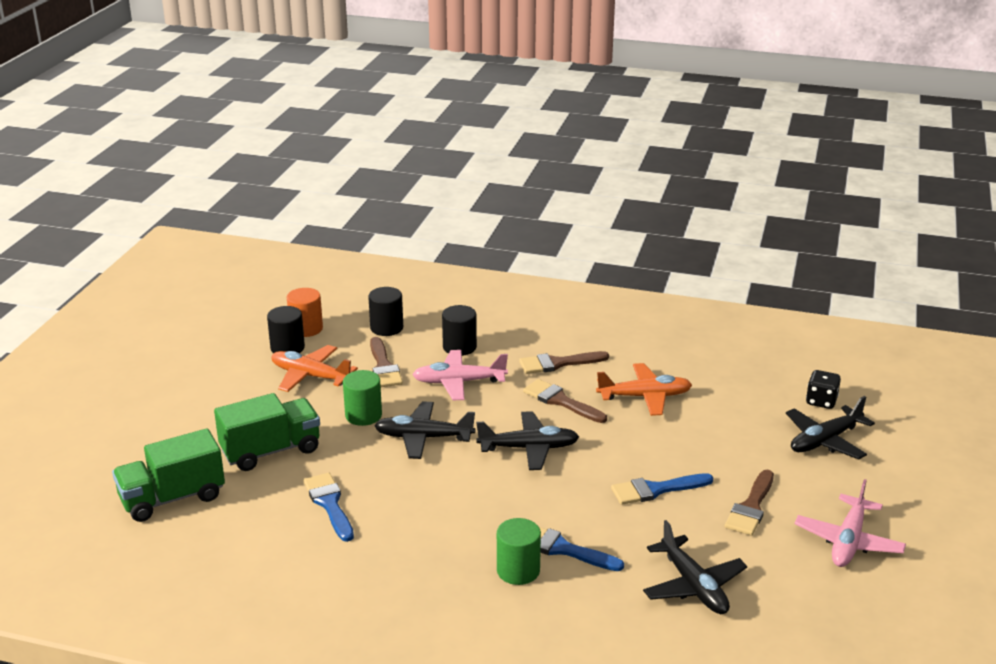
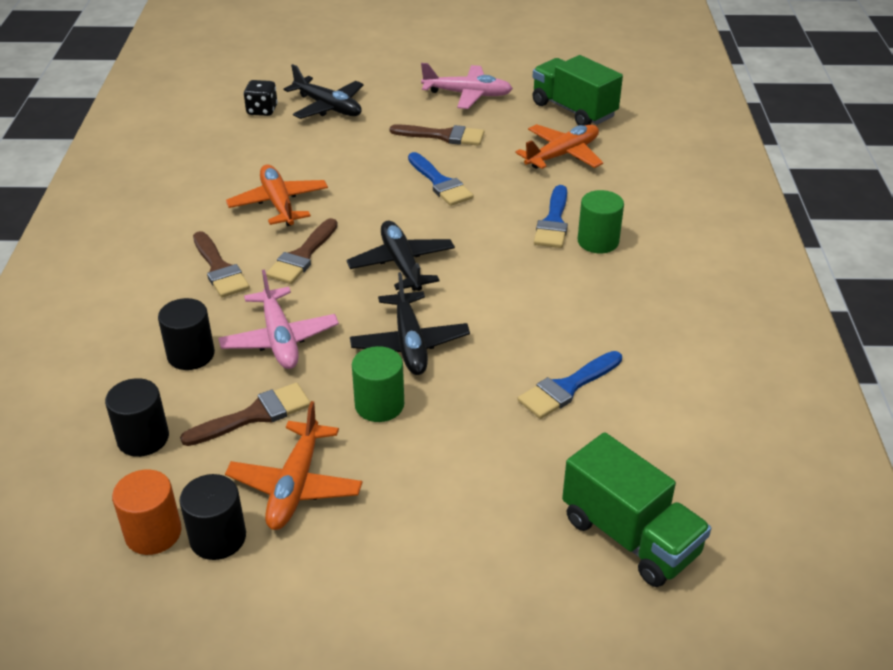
camera: 105 degrees left, 10 degrees up
green truck [214,393,320,471] -> green truck moved to [532,55,623,126]
black plane [643,520,747,614] -> orange plane [516,124,603,169]

